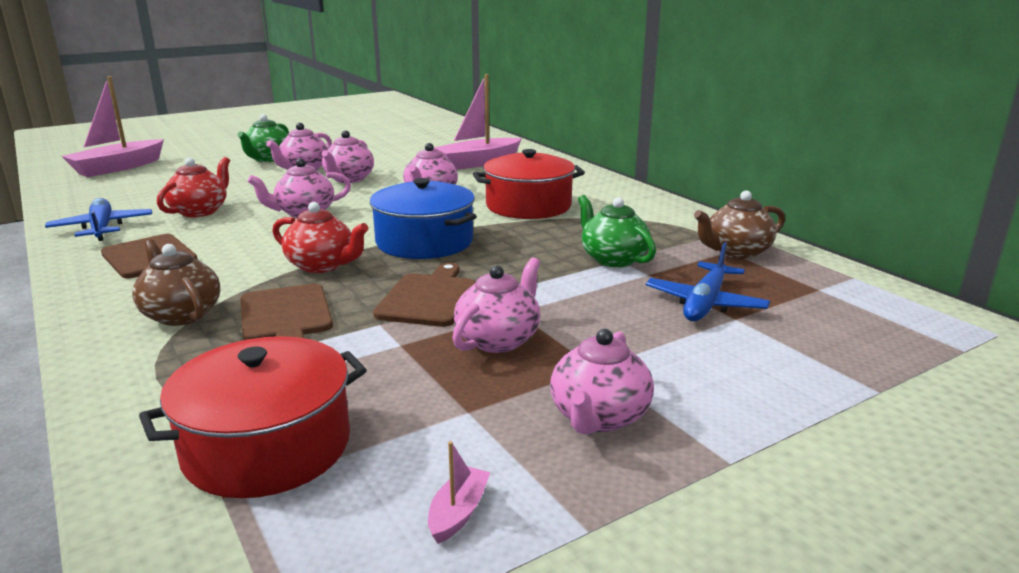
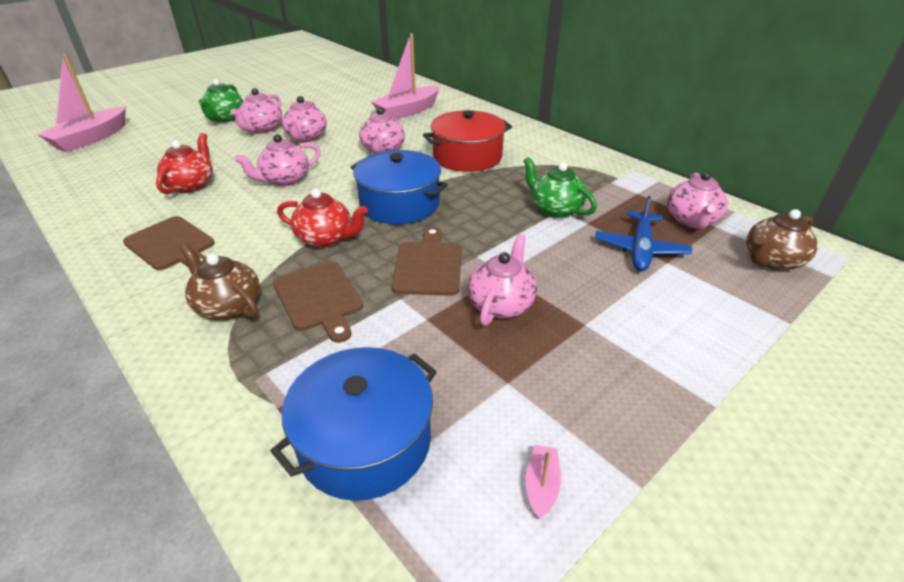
camera: 10 degrees left, 15 degrees up
blue plane [45,198,152,241] -> none
red pot [139,336,367,498] -> blue pot [270,347,437,501]
pink teapot [550,329,654,435] -> pink teapot moved to [667,171,728,229]
brown teapot [694,190,785,259] -> brown teapot moved to [746,209,818,271]

